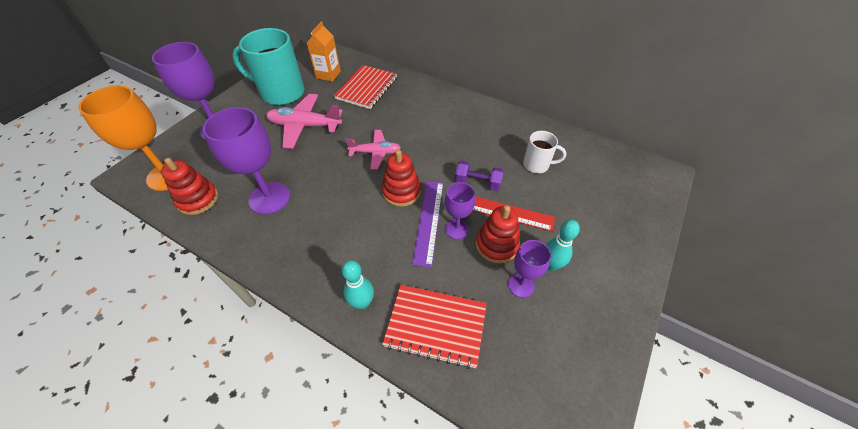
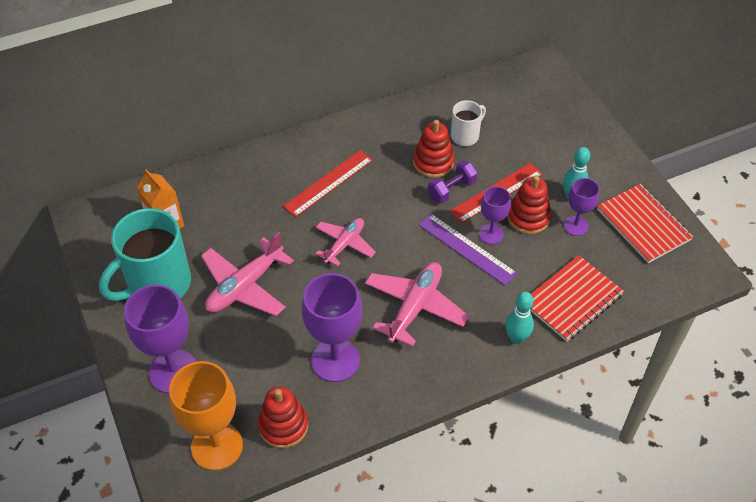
camera: 55 degrees left, 0 degrees up
red notebook [334,65,397,109] -> red notebook moved to [597,184,693,263]
red stacking toy [382,150,421,207] -> red stacking toy moved to [413,120,454,178]
none -> red ruler [283,150,373,217]
none -> pink plane [365,262,469,347]

